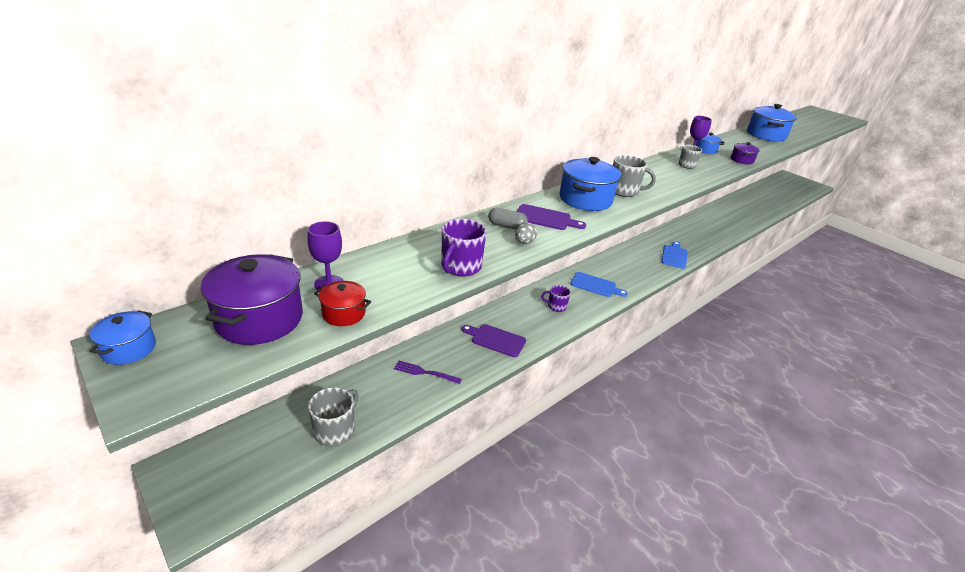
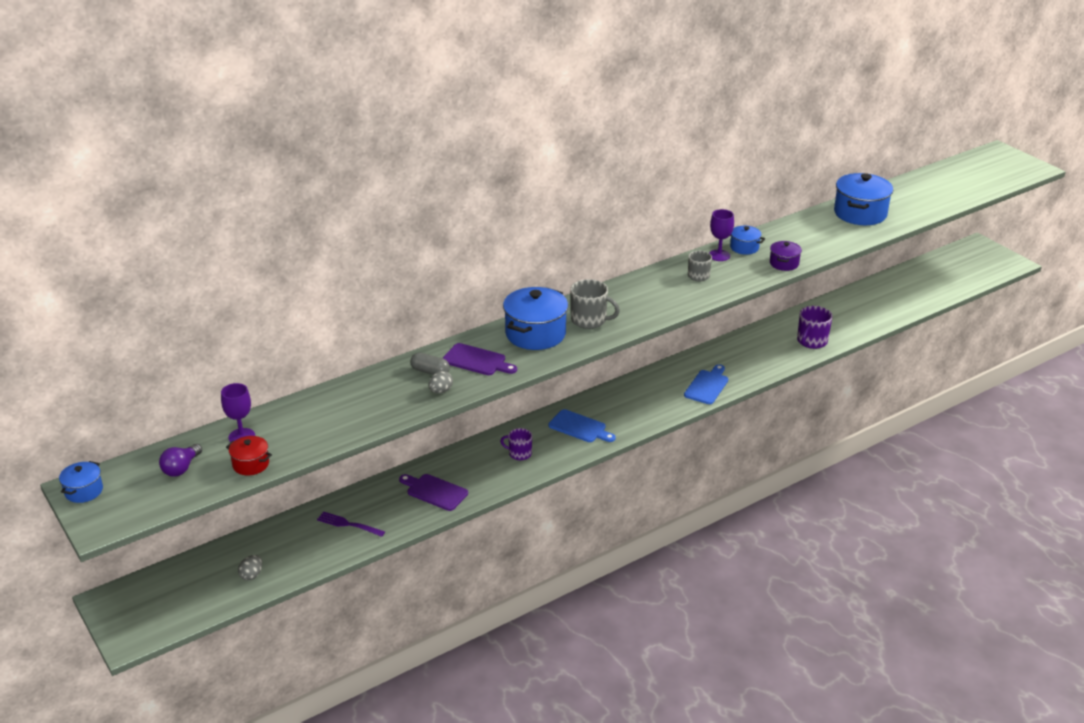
camera: 10 degrees right, 0 degrees up
purple pot [200,254,303,345] -> purple light bulb [159,444,202,477]
grey mug [308,387,359,447] -> grey egg [238,555,262,580]
purple mug [442,219,487,276] -> purple mug moved to [797,306,833,349]

